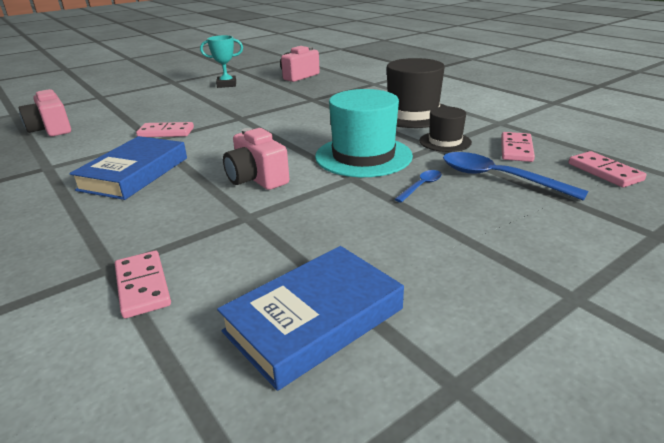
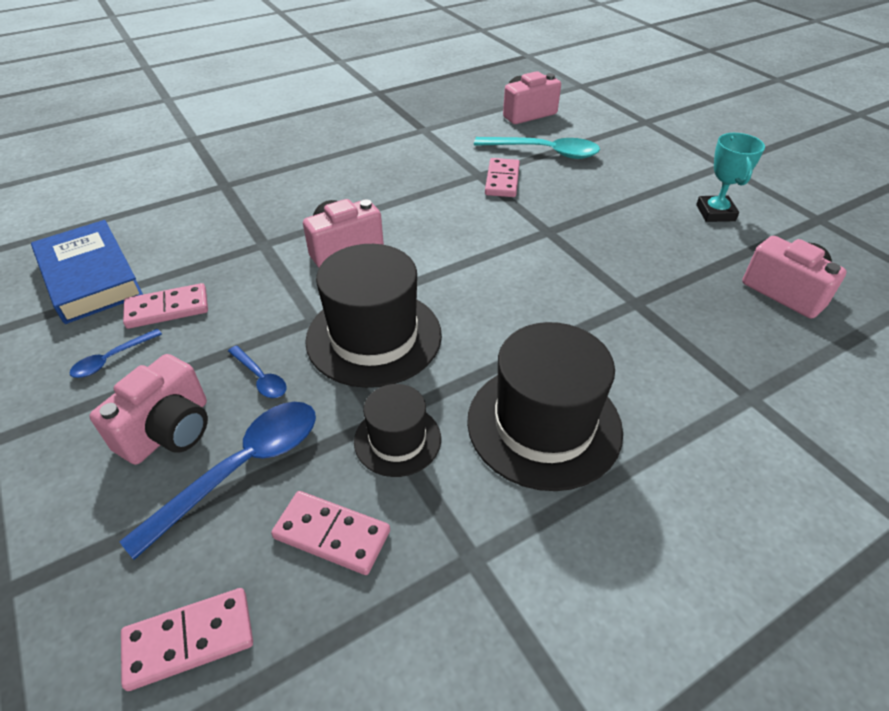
camera: 95 degrees right, 15 degrees up
blue book [69,136,187,200] -> none
pink domino [115,251,171,318] -> pink domino moved to [123,283,208,329]
turquoise hat [315,89,413,177] -> black hat [305,244,442,388]
none -> blue spoon [70,329,162,378]
none -> pink camera [89,354,208,465]
none -> turquoise spoon [474,137,600,159]

